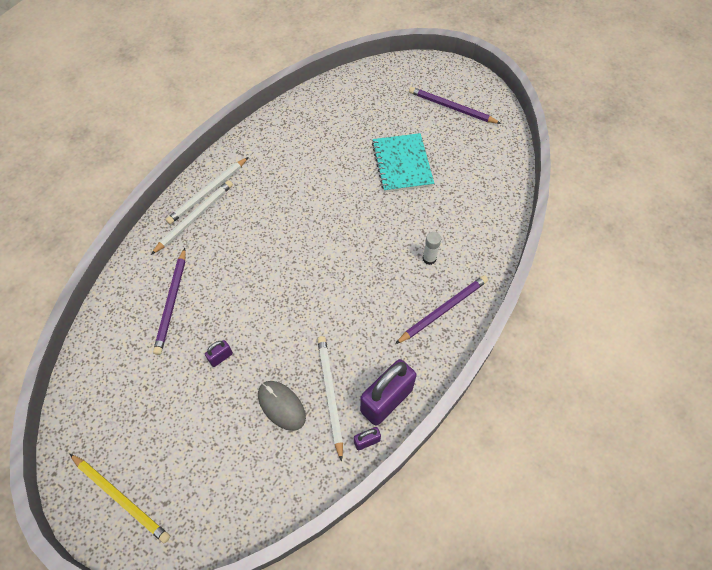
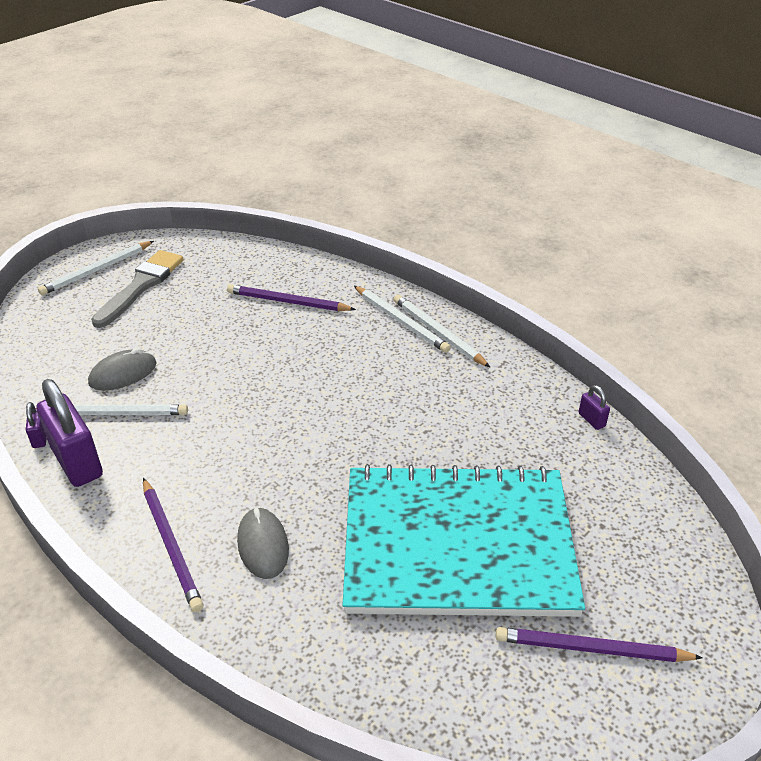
camera: 100 degrees right, 20 degrees down
yellow pencil [70,454,170,543] -> white pencil [38,241,154,295]
purple padlock [205,340,233,367] -> purple padlock moved to [578,385,610,430]
turquoise notebook [372,133,434,192] -> turquoise notebook [343,464,585,617], size x1.97
purple pencil [409,87,501,124] -> purple pencil turned 120 degrees counterclockwise [496,627,703,662]
white glue stick [423,232,441,265] -> grey mouse [237,507,289,579]
none -> grey brush [91,250,184,328]

